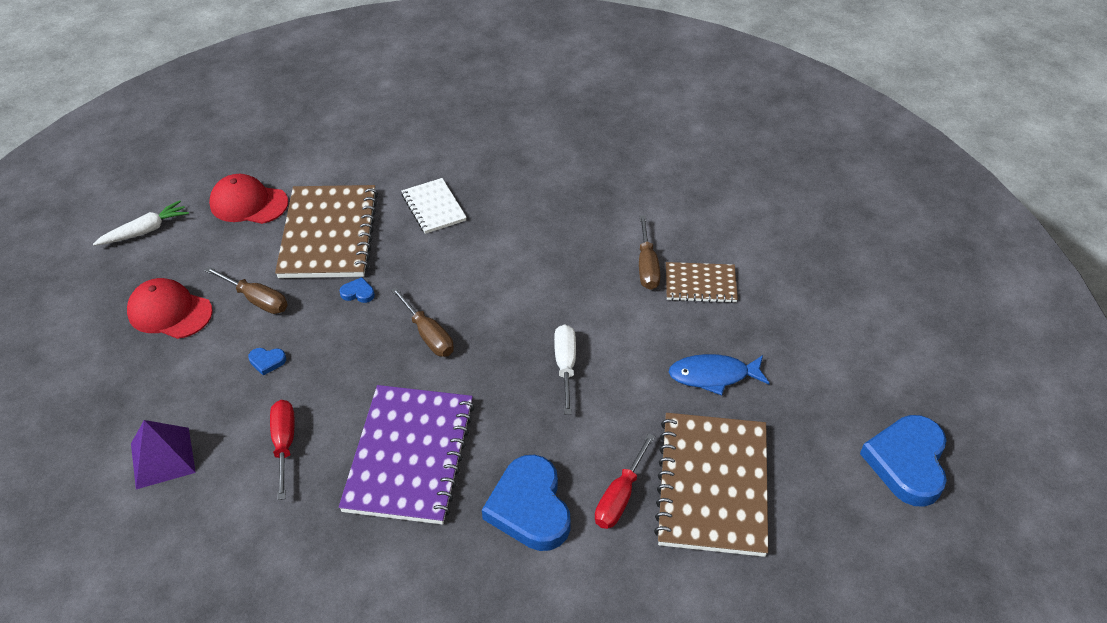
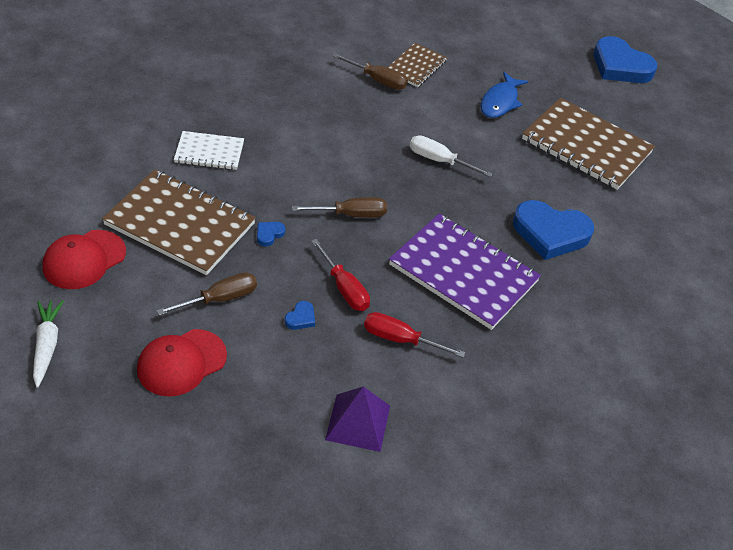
camera: 65 degrees left, 0 degrees up
red screwdriver [595,433,655,529] -> red screwdriver moved to [311,239,370,311]

